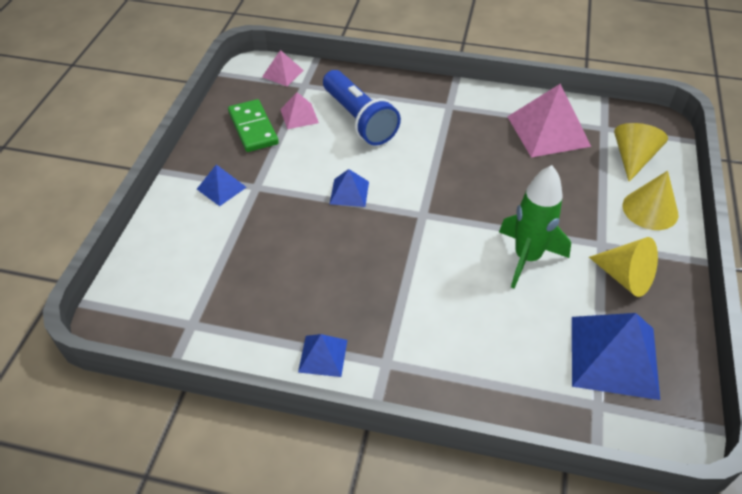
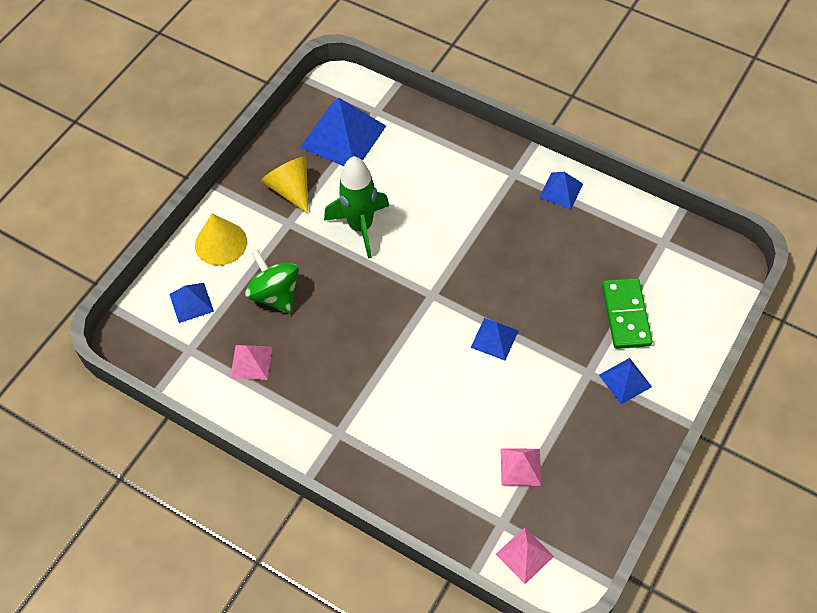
camera: 160 degrees left, 10 degrees up
green domino [228,99,279,152] -> green domino moved to [602,278,653,349]
blue flashlight [323,70,401,146] -> none
pink pyramid [507,84,591,157] -> pink pyramid [230,345,272,380], size x0.52
yellow cone [614,123,668,182] -> blue pyramid [169,283,214,323]
none -> green spinning top [245,249,299,314]

